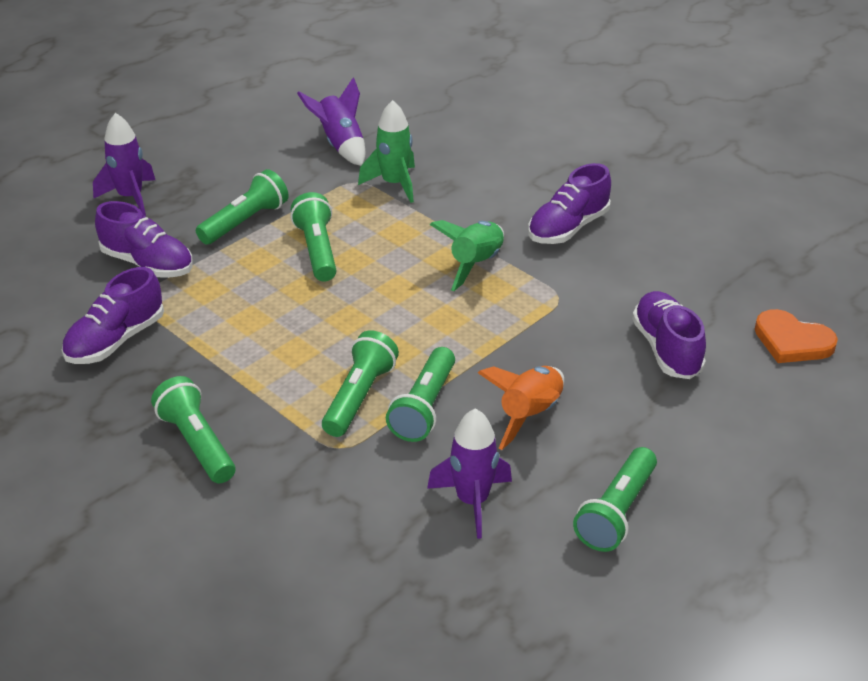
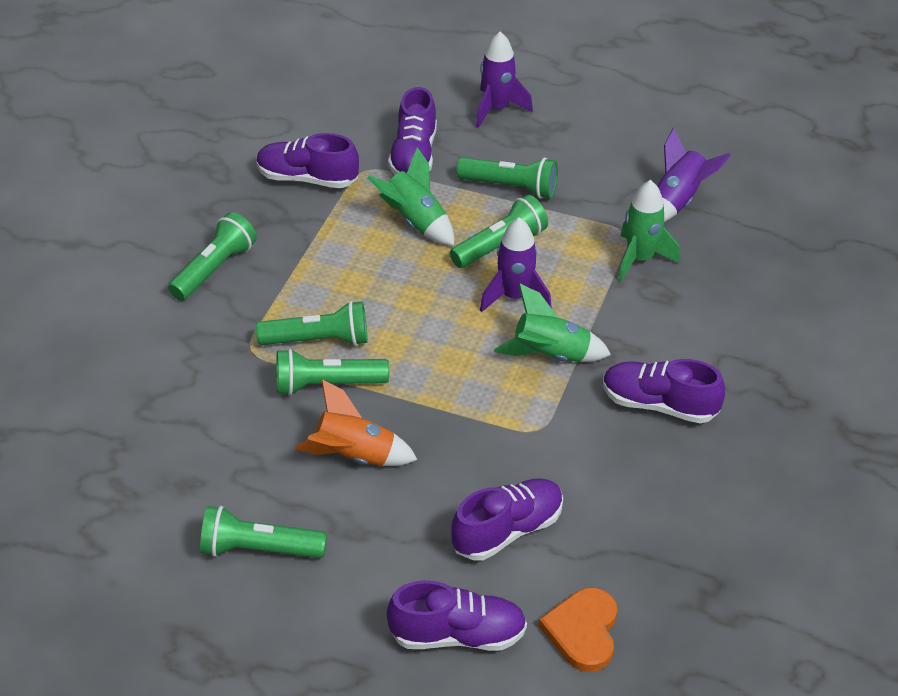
camera: 65 degrees right, 5 degrees up
purple rocket [427,409,512,539] -> purple rocket moved to [480,217,552,312]
none -> green rocket [367,147,454,246]
none -> purple shoe [387,580,527,651]

